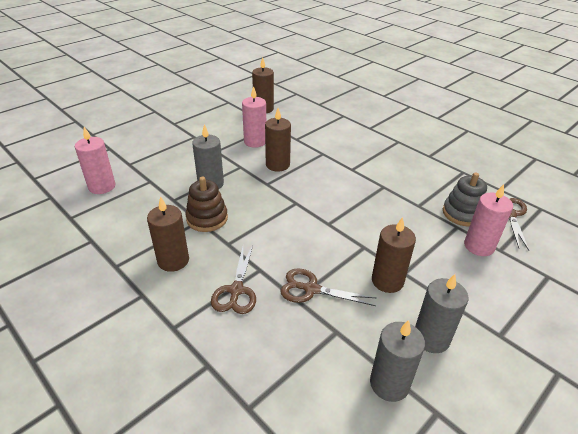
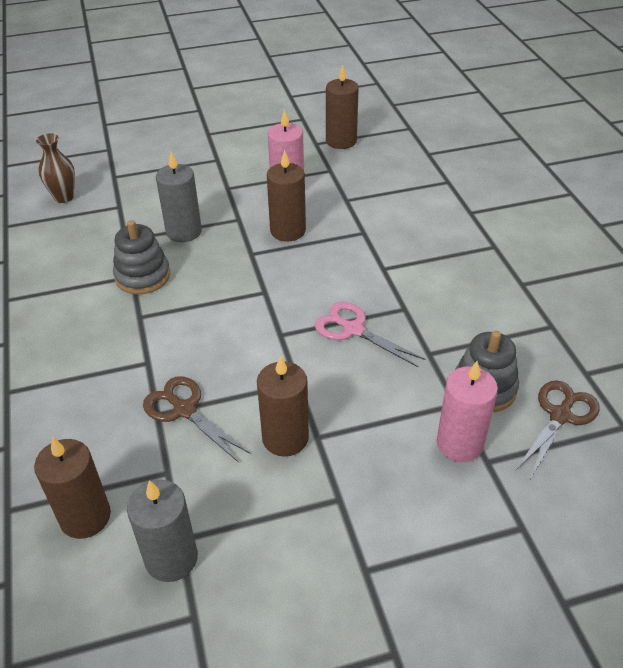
camera: 30 degrees right, 5 degrees up
pink candle [75,127,116,194] -> brown vase [36,133,75,203]
brown candle [147,196,189,272] -> brown candle moved to [34,437,111,539]
brown stacking toy [185,177,228,232] -> grey stacking toy [113,220,170,295]
brown scissors [211,245,256,314] -> none
grey candle [415,274,468,353] -> none
none -> pink scissors [315,302,426,367]

